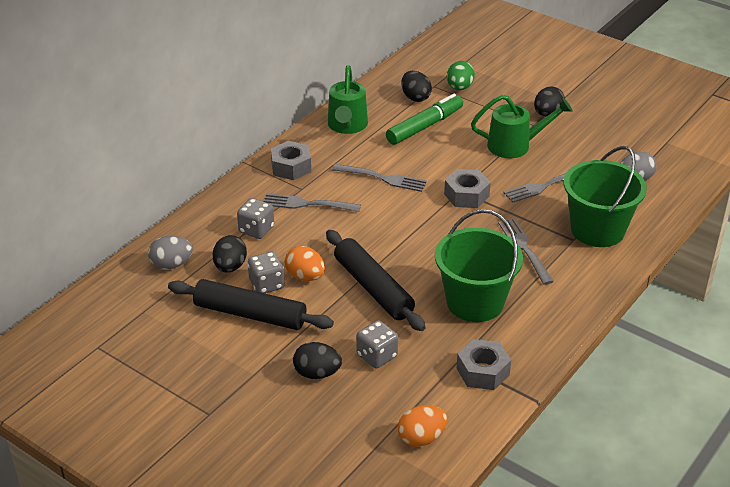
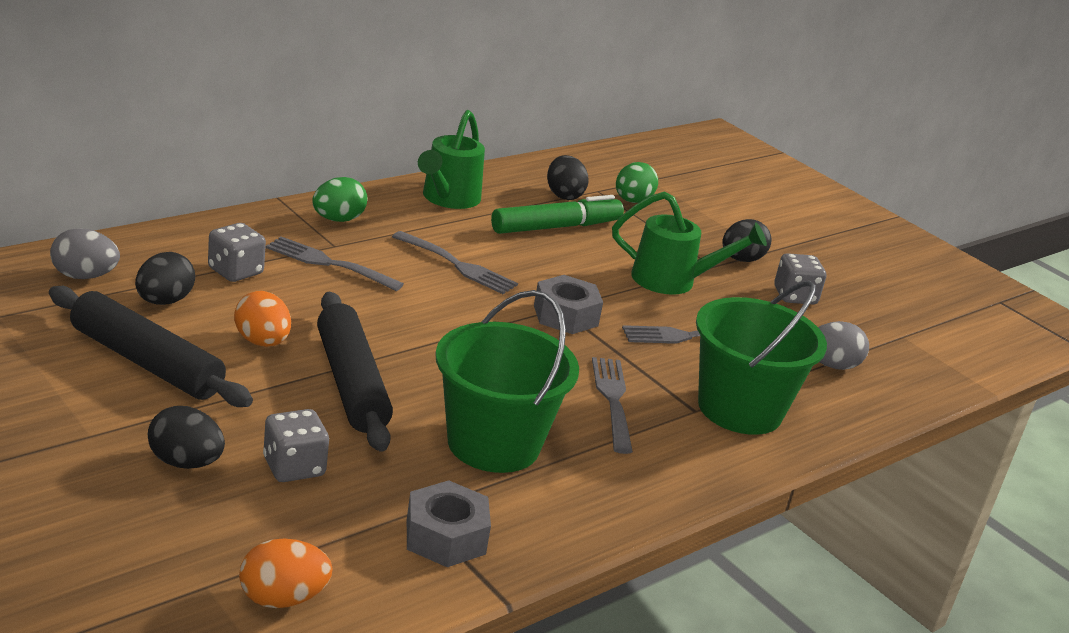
camera: 10 degrees right, 10 degrees down
grey dice [248,251,284,293] -> grey dice moved to [774,253,826,304]
grey nut [271,140,311,180] -> green egg [312,177,367,222]

